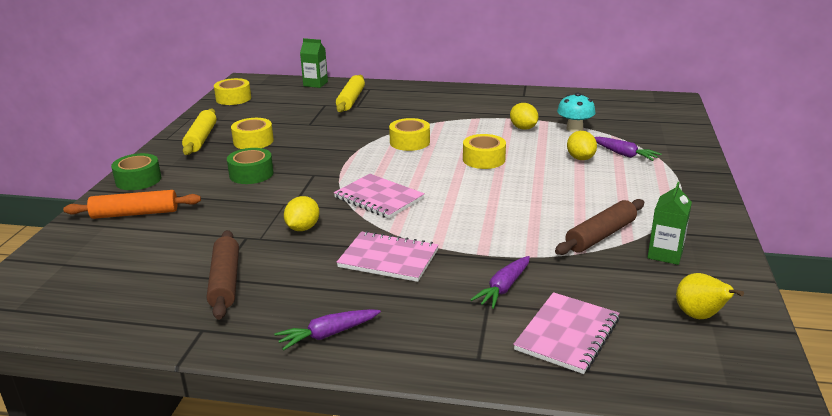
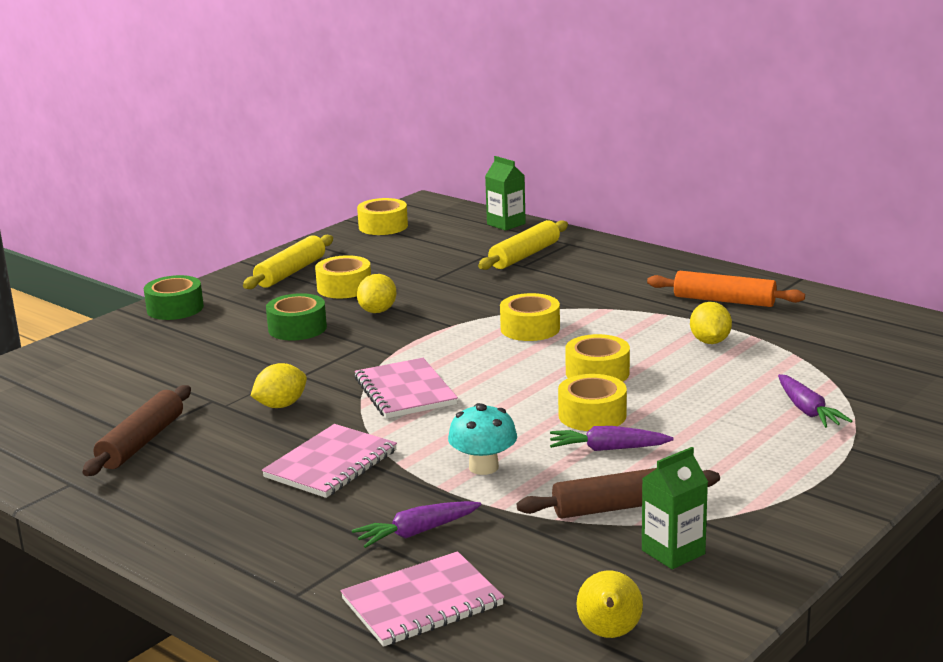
camera: 30 degrees right, 5 degrees down
orange rolling pin [63,190,201,219] -> orange rolling pin moved to [647,271,805,307]
purple carrot [274,309,381,351] -> purple carrot moved to [550,426,674,451]
pink notebook [336,231,439,282] -> pink notebook turned 75 degrees clockwise [262,424,397,498]
turquoise mushroom [557,92,595,132] -> turquoise mushroom moved to [448,403,517,475]
yellow lemon [567,131,597,160] -> yellow lemon moved to [357,274,396,313]
none -> yellow tape [558,374,627,431]

